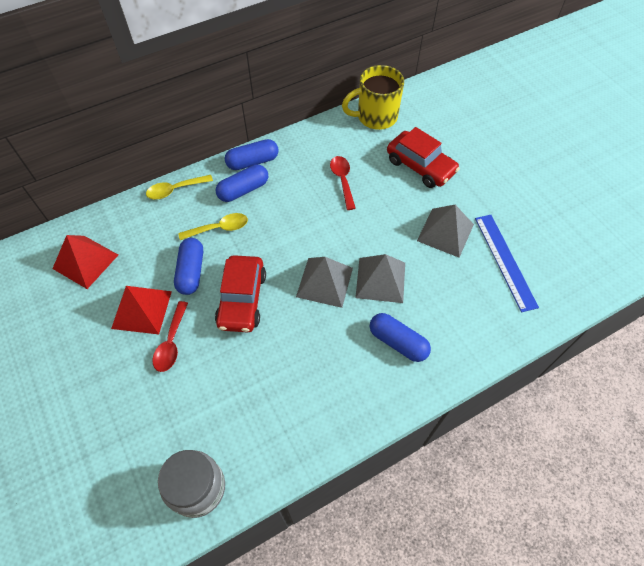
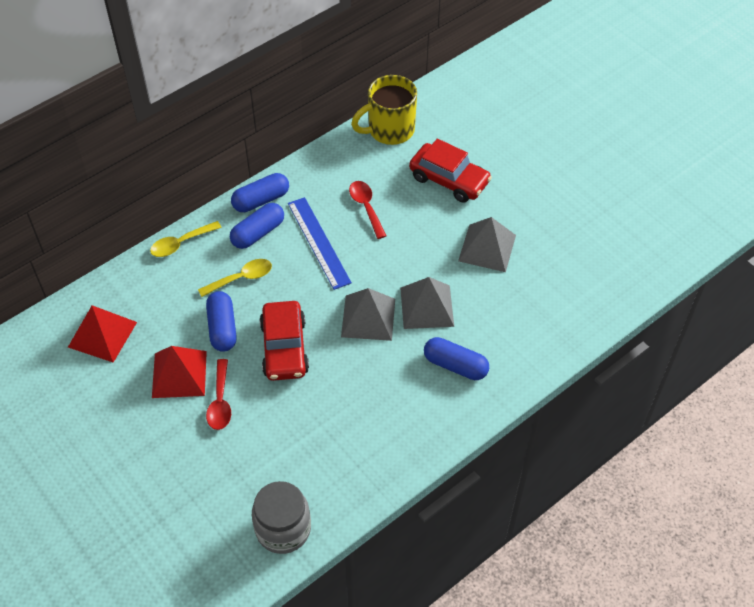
camera: 10 degrees left, 5 degrees down
blue ruler [475,215,539,312] -> blue ruler moved to [288,197,352,290]

